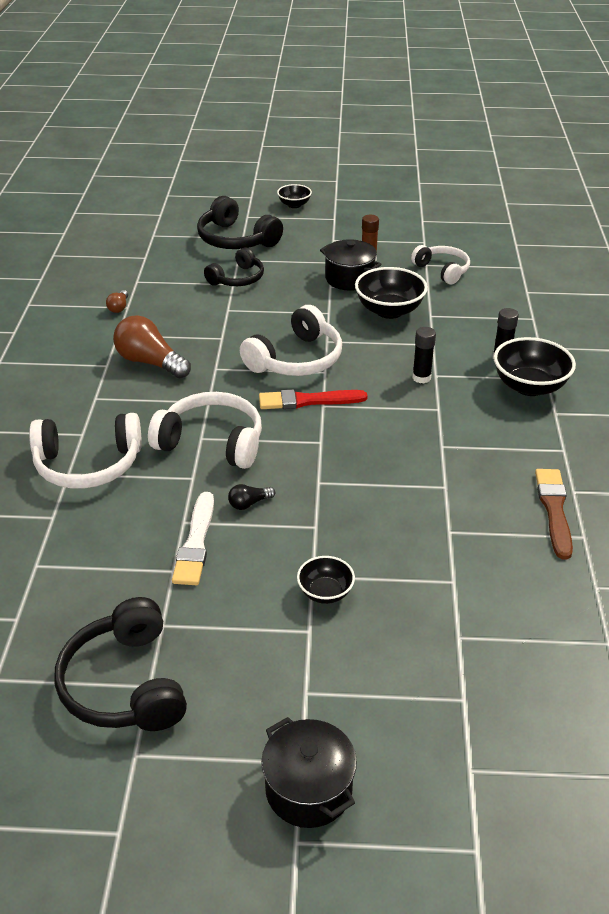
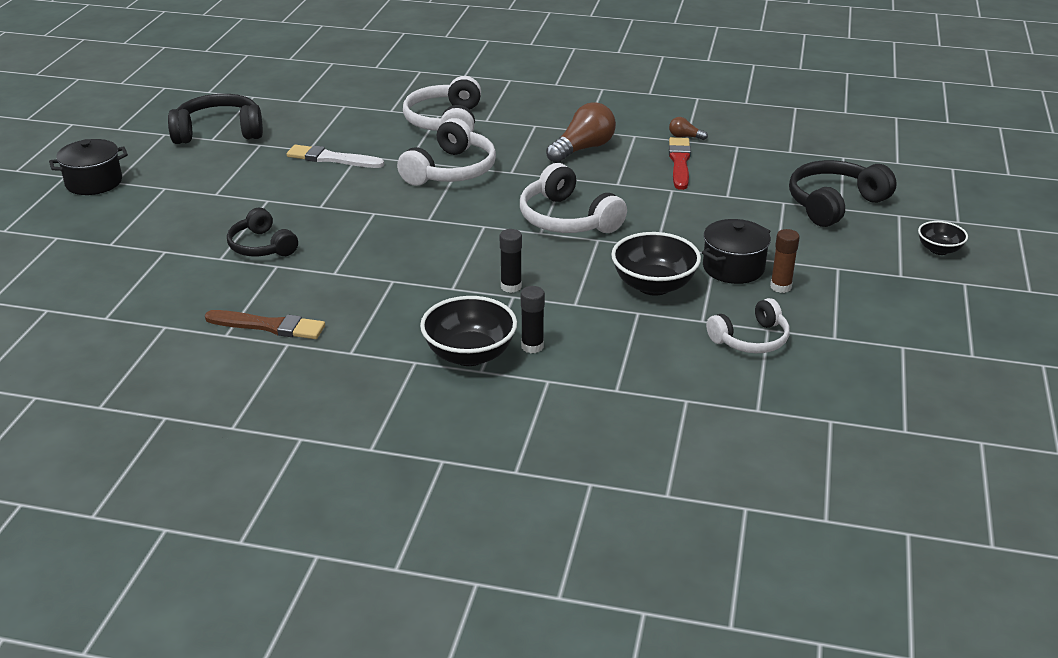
camera: 100 degrees right, 5 degrees down
black headphones [204,247,264,286] -> black headphones moved to [227,208,298,256]
black light bulb [228,484,275,510] -> none
red brush [259,389,368,409] -> red brush moved to [669,137,691,190]
black bowl [297,556,355,604] -> none

